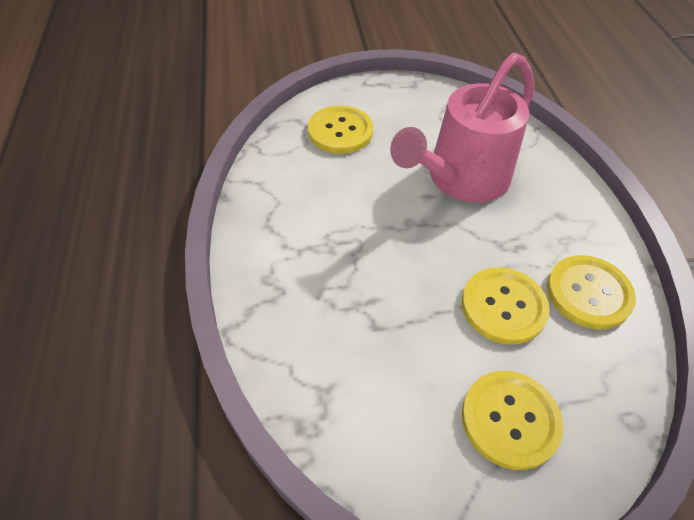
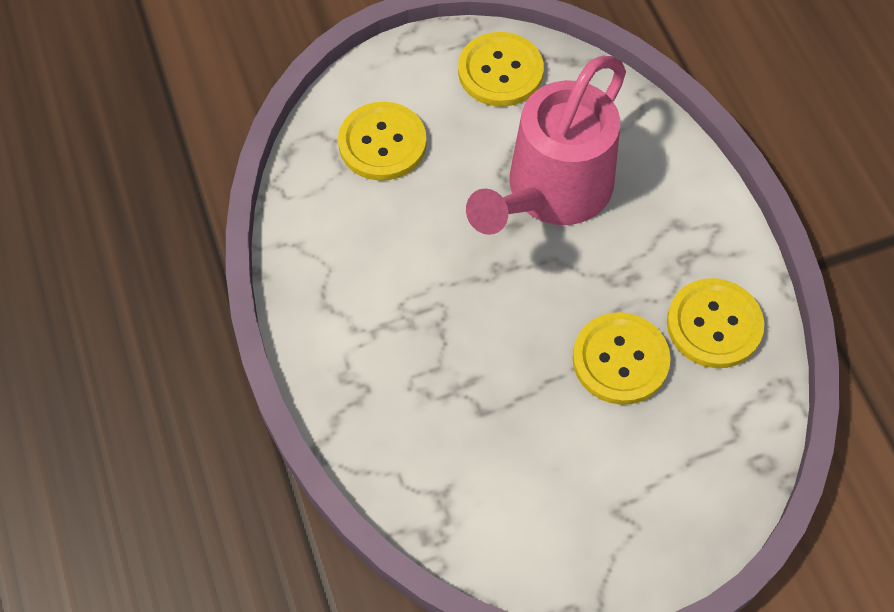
camera: 10 degrees left, 10 degrees up
yellow button [462,371,563,470] -> yellow button moved to [458,32,544,107]

